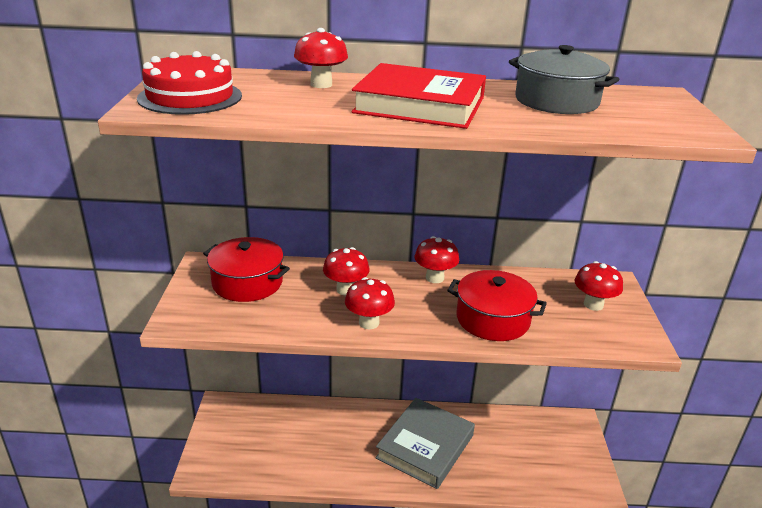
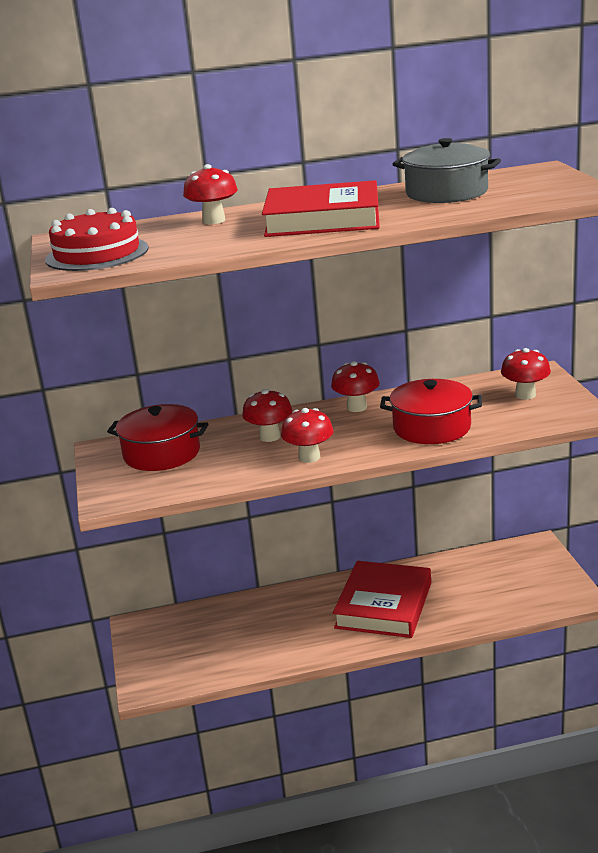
camera: 10 degrees left, 5 degrees down
grey book [375,398,475,489] -> red book [333,561,431,638]

